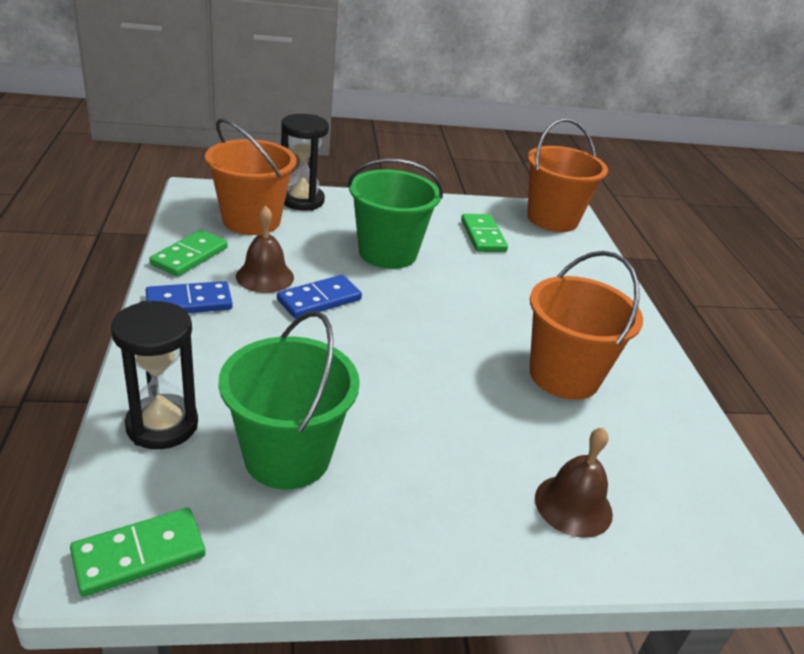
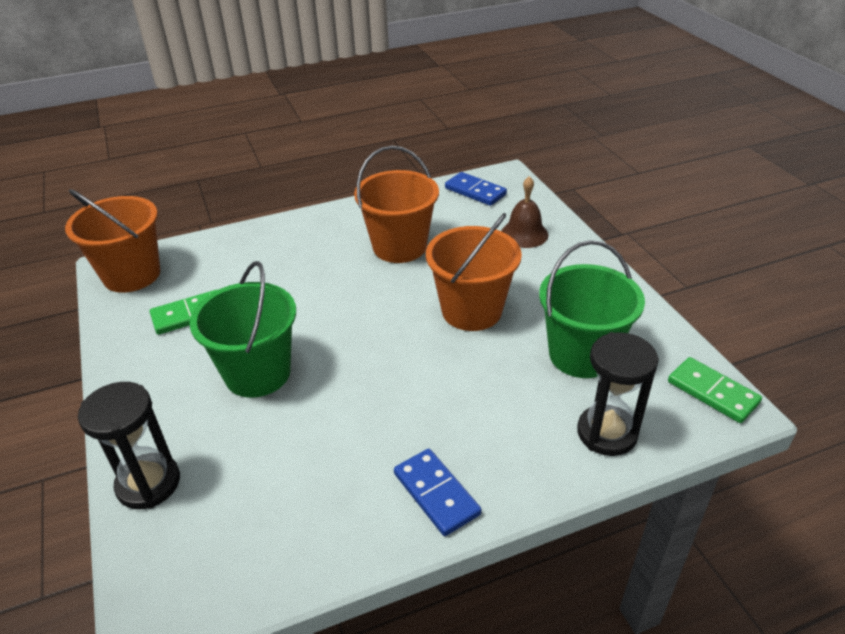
camera: 100 degrees left, 5 degrees up
green domino [149,230,228,276] -> none
orange bucket [205,118,296,235] -> orange bucket moved to [426,213,522,331]
brown bell [236,205,294,293] -> none
blue domino [277,275,362,319] -> blue domino moved to [445,172,507,206]

